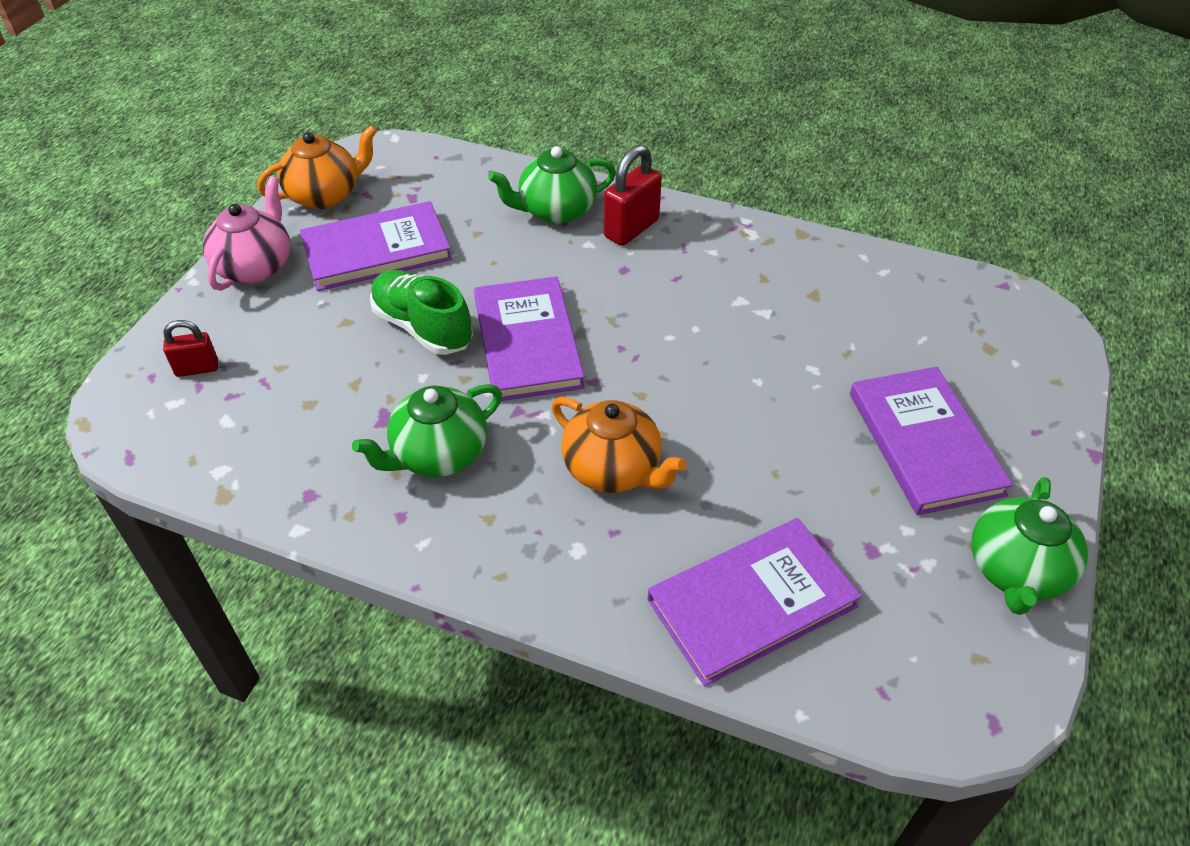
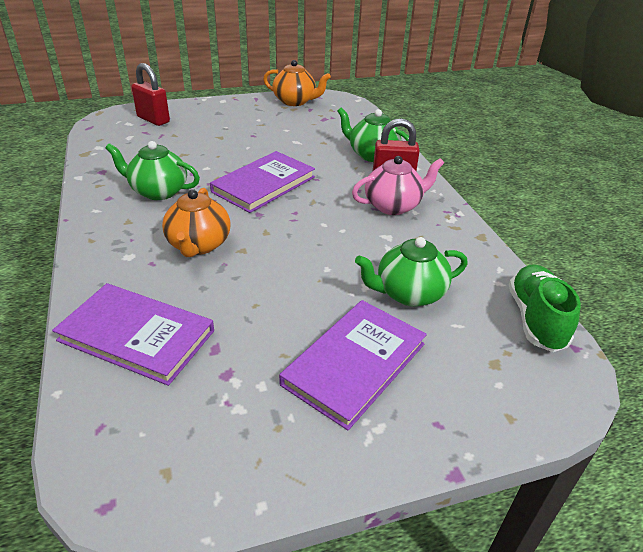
camera: 50 degrees right, 10 degrees down
red padlock [163,320,218,377] -> red padlock [131,63,170,126], size x1.64
pink teapot [203,176,290,291] -> pink teapot moved to [352,156,444,215]
purple book [300,201,452,291] -> none
green shoe [370,270,473,355] -> green shoe moved to [509,264,581,352]
green teapot [971,477,1088,615] -> green teapot moved to [355,237,468,307]

